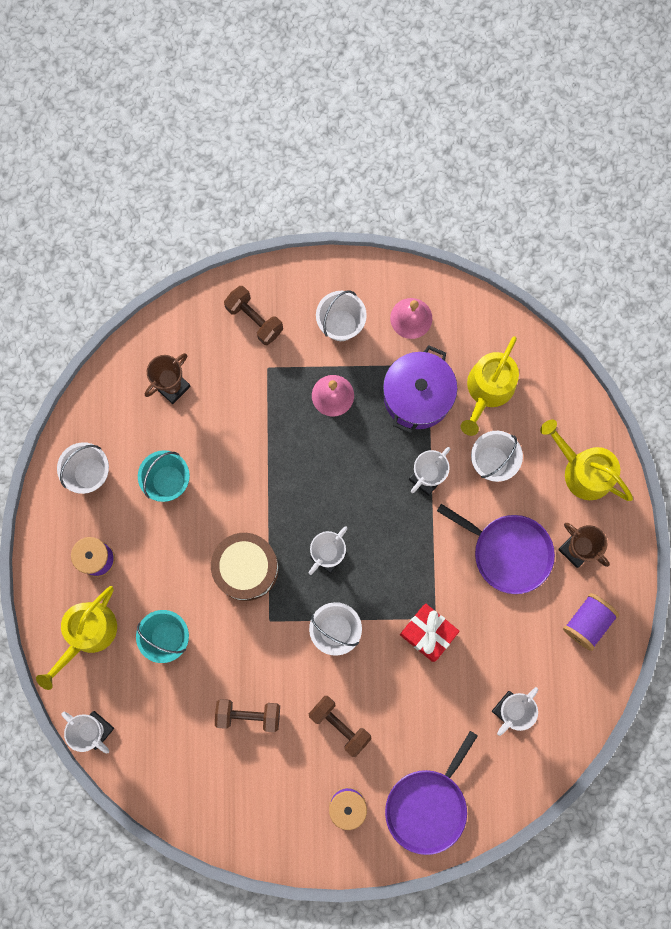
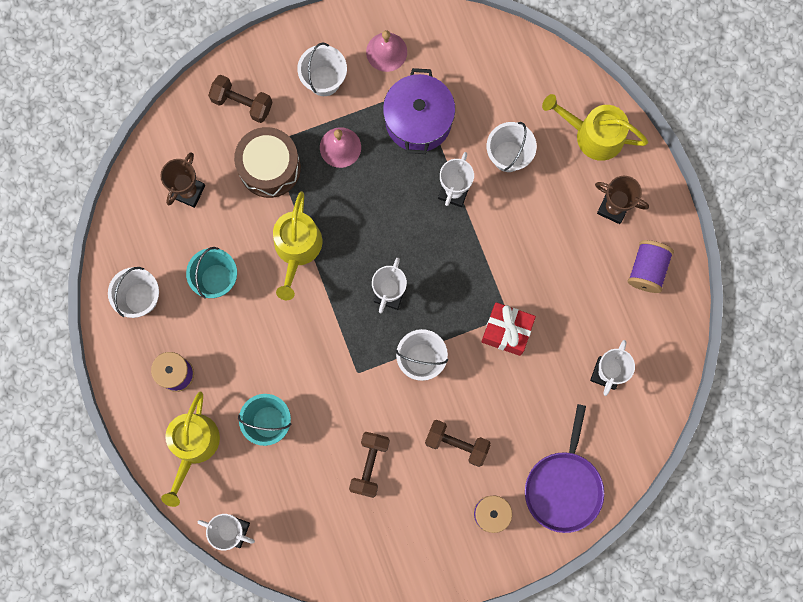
camera: 20 degrees left, 0 degrees up
brown drum [211,533,279,601] -> brown drum moved to [234,127,301,198]
brown dumbbell [215,699,280,732] -> brown dumbbell turned 60 degrees counterclockwise [349,432,390,498]
purple pan [437,504,555,594] -> none
yellow watering can [461,336,519,436] -> yellow watering can moved to [273,191,322,300]

